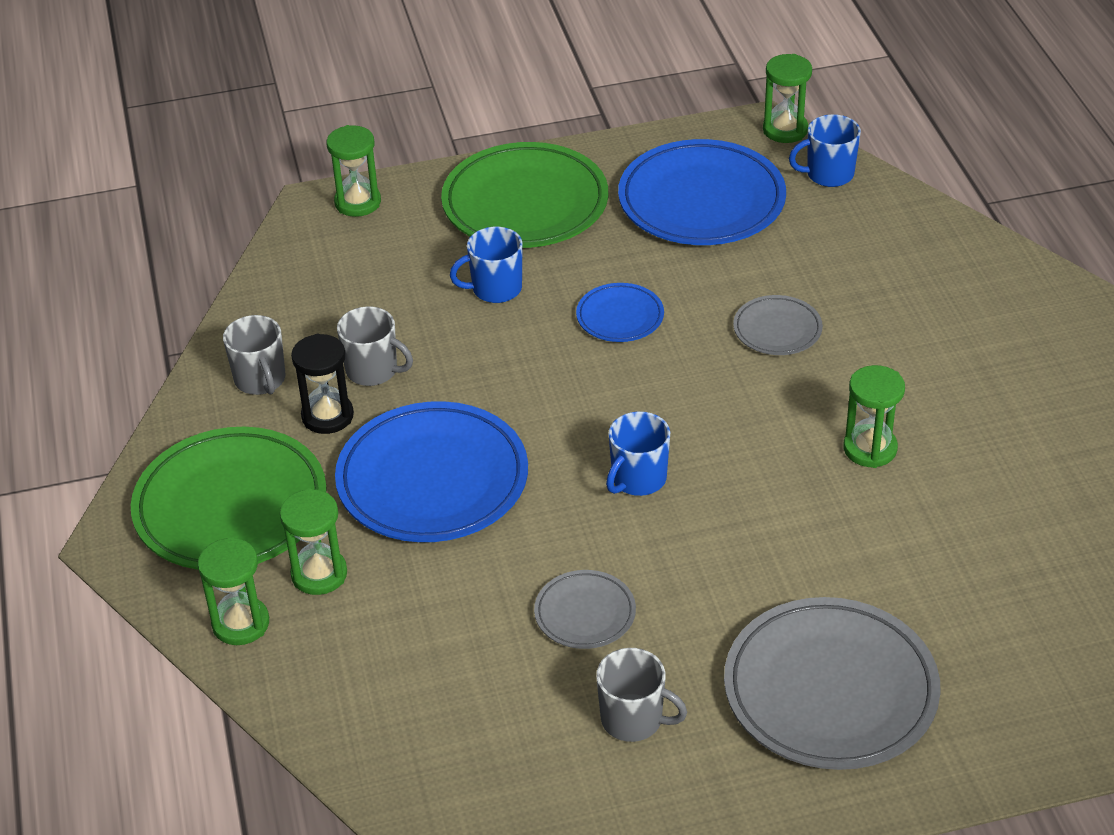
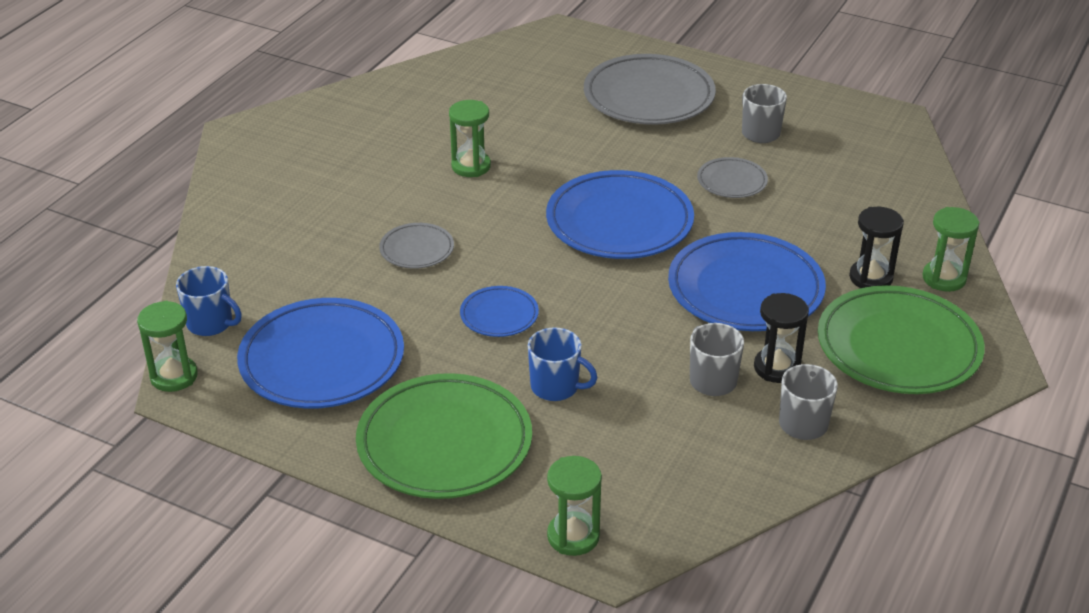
camera: 140 degrees left, 5 degrees down
green hourglass [280,489,347,595] -> black hourglass [849,207,904,288]
blue mug [606,411,670,496] -> blue plate [546,170,694,259]

